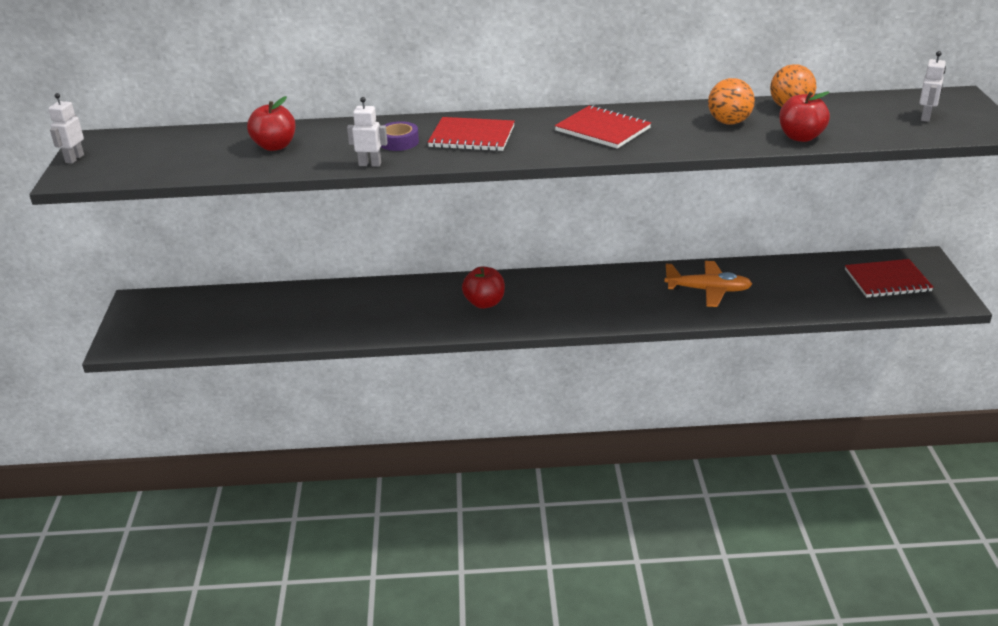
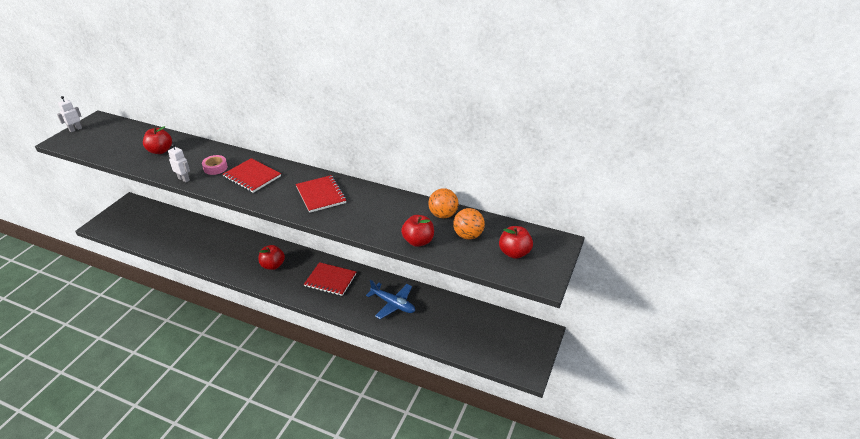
camera: 25 degrees right, 5 degrees up
purple tape [381,121,419,151] -> pink tape [202,155,228,175]
orange plane [665,261,752,307] -> blue plane [366,280,415,319]
orange ball [708,78,755,125] -> orange ball moved to [453,208,485,239]
red notebook [845,259,934,298] -> red notebook moved to [304,262,356,296]
white robot [919,51,946,122] -> red apple [499,226,533,259]

